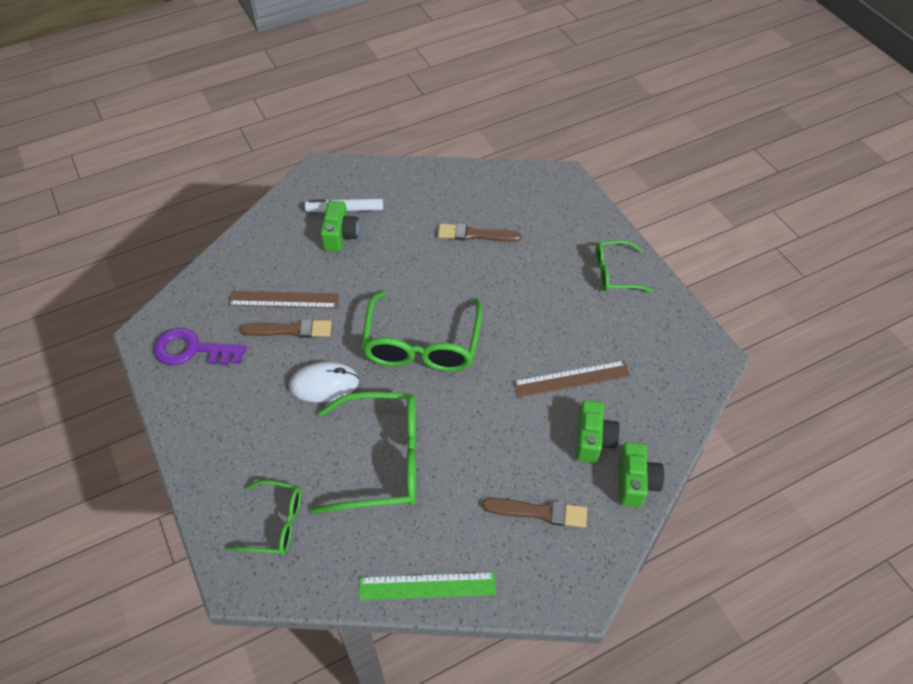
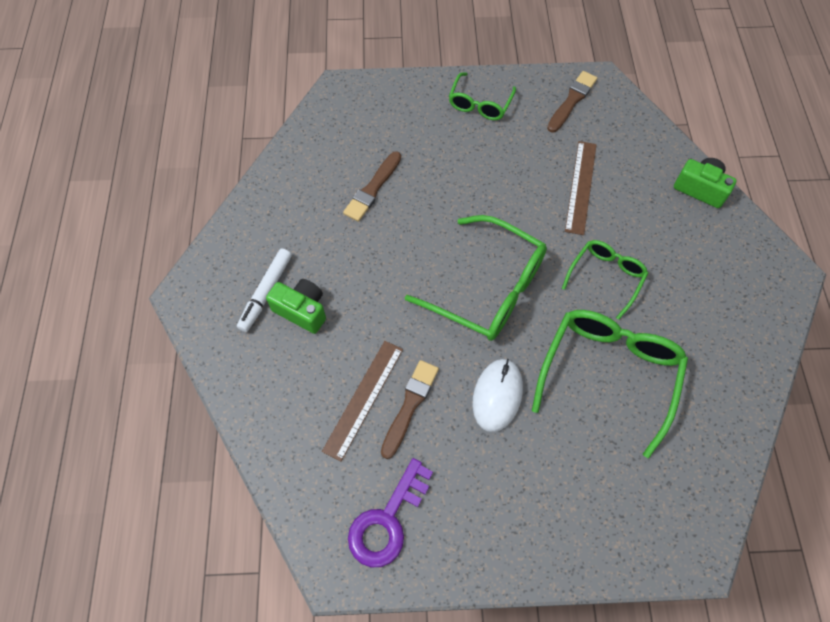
camera: 65 degrees left, 10 degrees up
green glasses [226,480,301,555] -> green glasses moved to [562,240,648,320]
green ruler [359,572,496,600] -> none
brown brush [482,498,587,528] -> brown brush moved to [547,71,597,133]
green camera [576,400,620,463] -> none

